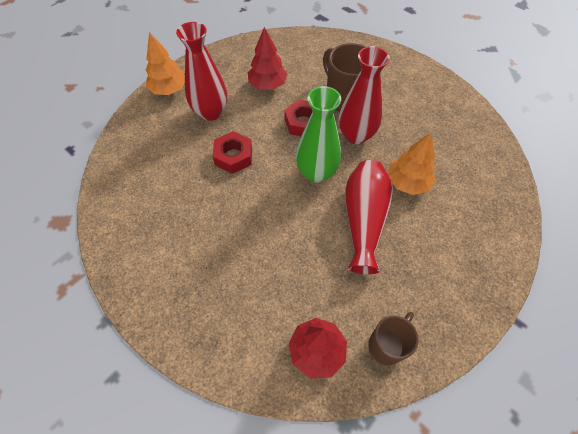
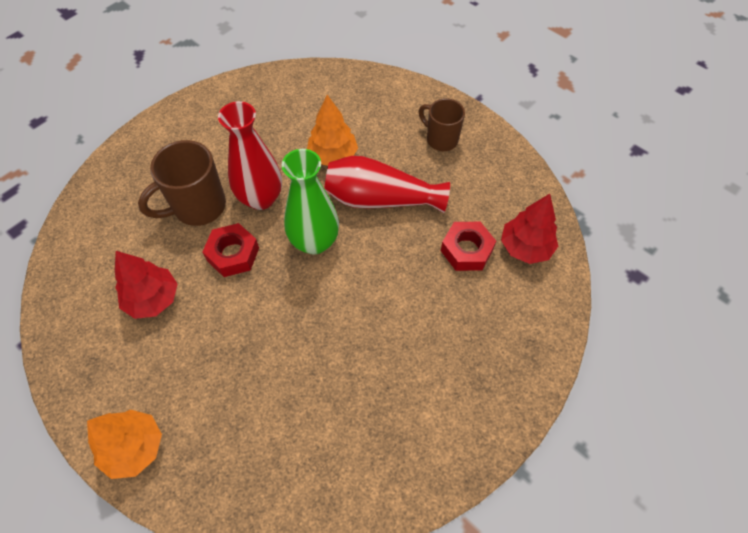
camera: 90 degrees left, 0 degrees up
red vase [176,22,227,121] -> none
red nut [213,131,252,174] -> red nut moved to [441,222,496,271]
brown mug [368,312,418,365] -> brown mug moved to [419,98,465,151]

